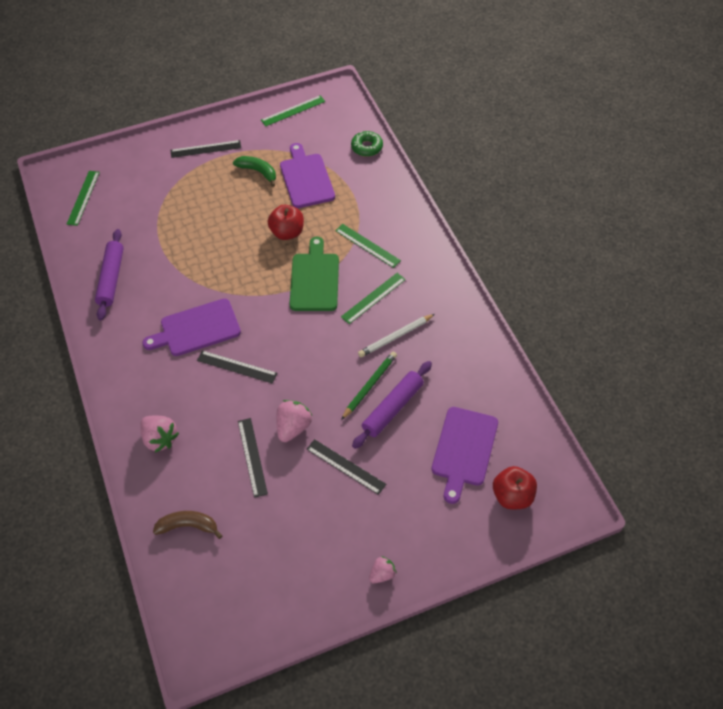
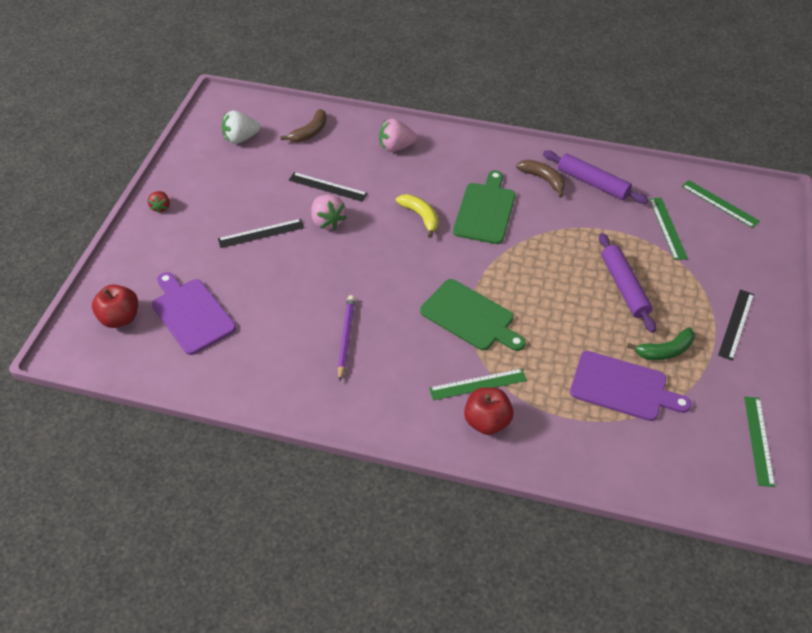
camera: 125 degrees right, 5 degrees down
purple cutting board [142,298,241,356] -> green cutting board [453,170,515,244]
black ruler [197,350,277,384] -> yellow banana [396,194,438,238]
red apple [268,204,304,240] -> red apple moved to [464,387,514,435]
green ruler [341,273,406,324] -> green ruler moved to [649,198,688,260]
green pencil [341,351,397,420] -> none
green donut [351,131,383,157] -> none
purple rolling pin [352,361,432,449] -> purple rolling pin moved to [599,233,656,333]
white pencil [358,314,435,357] -> purple pencil [338,295,355,381]
pink strawberry [369,556,397,583] -> red strawberry [148,191,170,213]
none -> white strawberry [222,110,260,144]
none -> brown banana [516,160,565,197]

